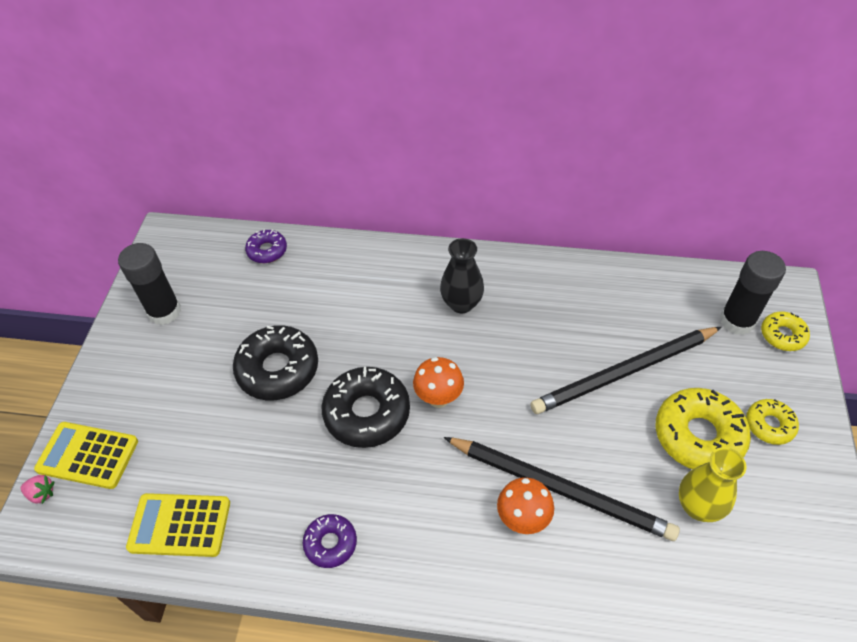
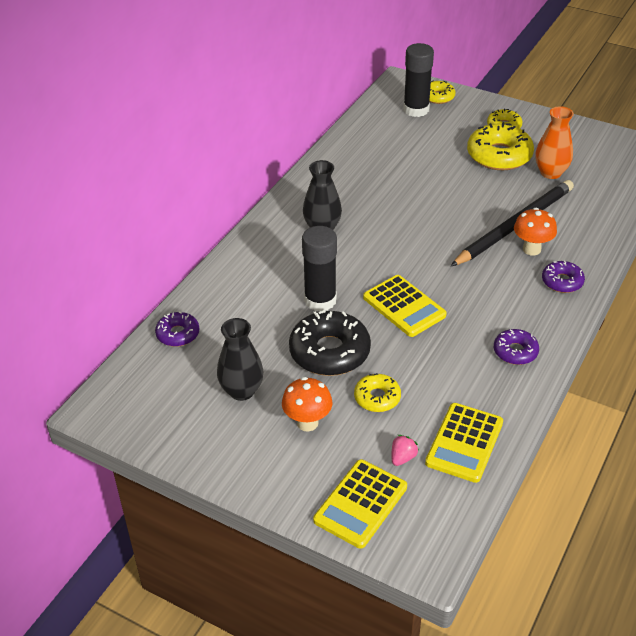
camera: 70 degrees left, 10 degrees down
pink strawberry [20,475,55,504] -> pink strawberry moved to [392,435,419,466]
black glue stick [118,243,181,325] -> black glue stick moved to [302,226,337,311]
black donut [322,367,410,448] -> yellow calculator [363,275,447,337]
orange mushroom [413,357,464,408] -> orange mushroom moved to [282,377,333,432]
black pencil [530,327,722,414] -> none
yellow vase [679,447,746,522] -> orange vase [535,106,574,179]
none -> black vase [217,318,263,401]
none -> yellow donut [354,373,401,412]
none -> purple donut [542,261,585,293]

